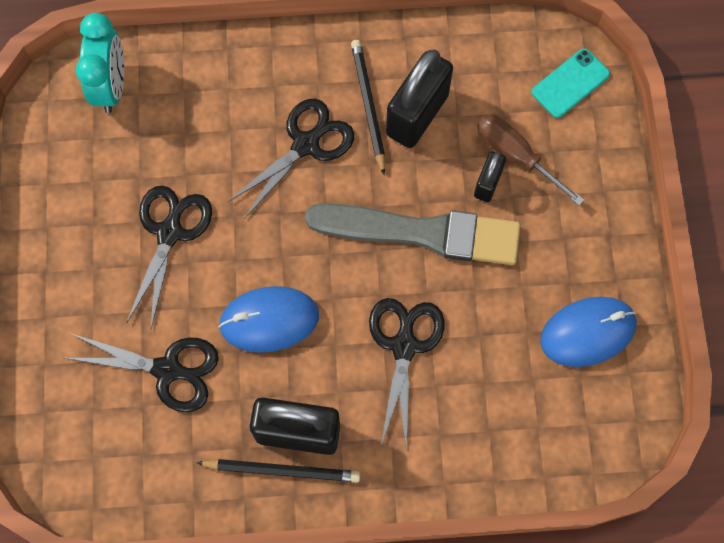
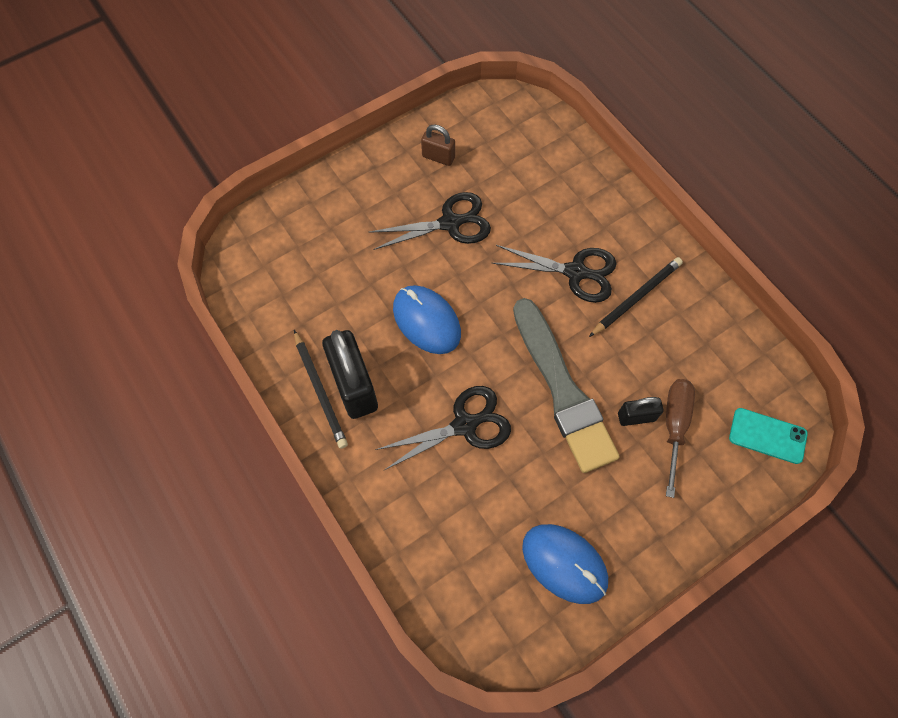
camera: 60 degrees right, 5 degrees down
black scissors [65,334,219,412] -> none
turquoise clock [76,13,124,113] -> none
black padlock [386,50,453,148] -> none
none -> brown padlock [421,124,455,166]

